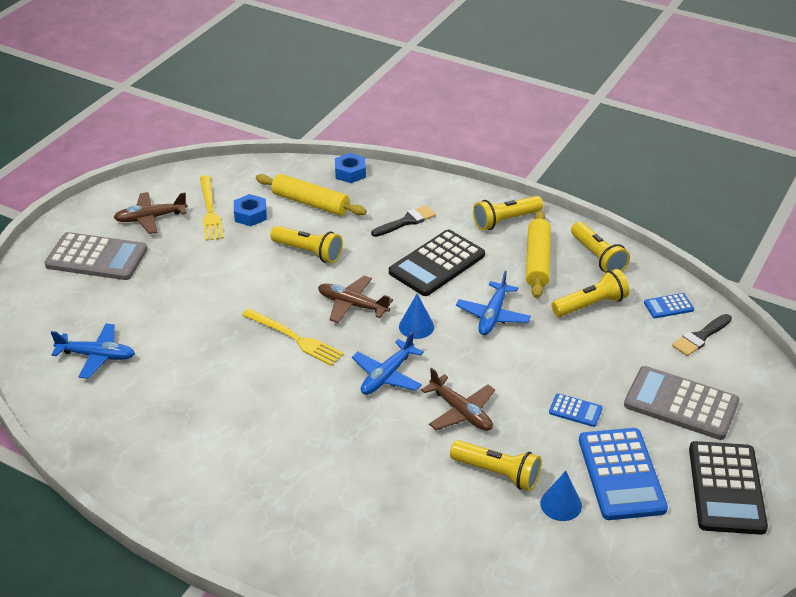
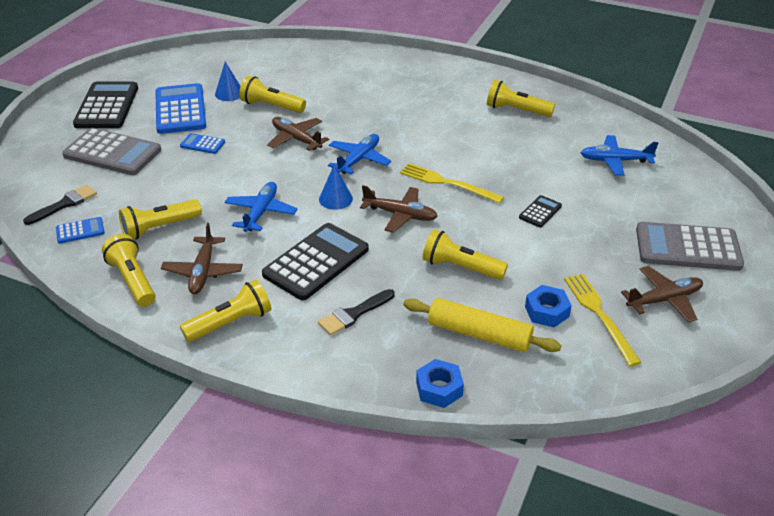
camera: 175 degrees right, 0 degrees up
yellow rolling pin [526,210,551,298] -> brown plane [161,223,243,294]
none -> yellow flashlight [487,80,555,117]
none -> black calculator [519,195,562,227]

